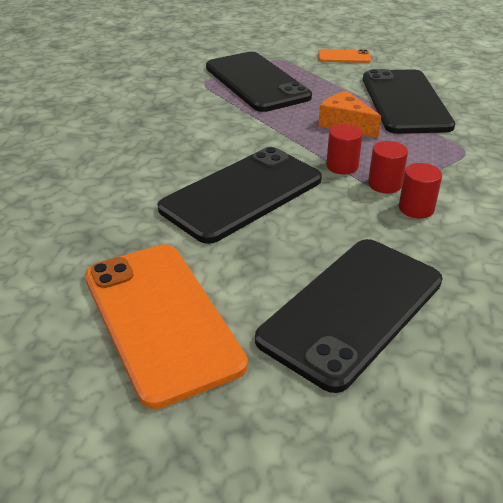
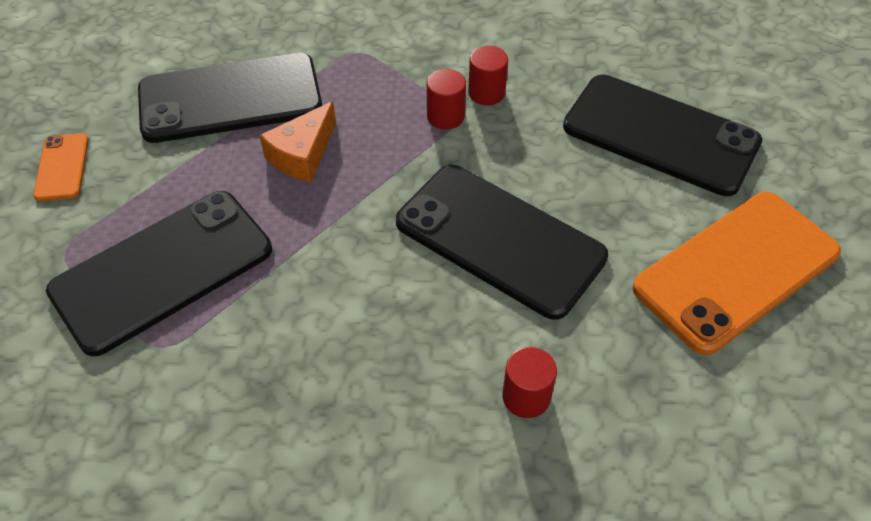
camera: 100 degrees left, 15 degrees up
red cylinder [326,124,363,174] -> red cylinder moved to [502,347,557,418]

